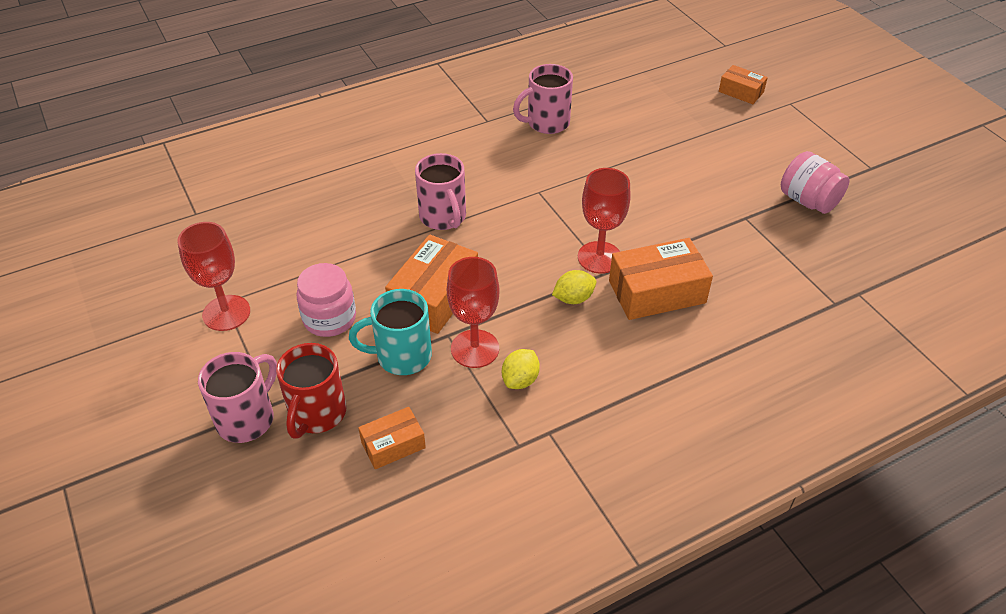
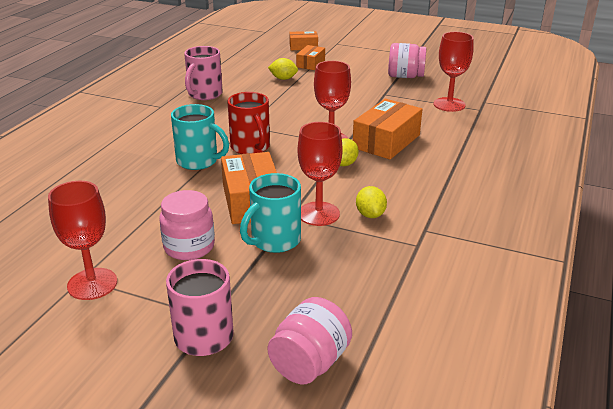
camera: 40 degrees left, 15 degrees down
red mug [276,343,346,438] -> red mug moved to [227,92,270,154]
orange box [358,407,426,469] -> orange box moved to [296,45,325,70]
pink mug [415,153,466,230] -> turquoise mug [171,104,229,170]
none -> pink jar [267,297,352,384]
none -> yellow lemon [268,58,298,80]
none -> red goblet [433,32,474,112]

